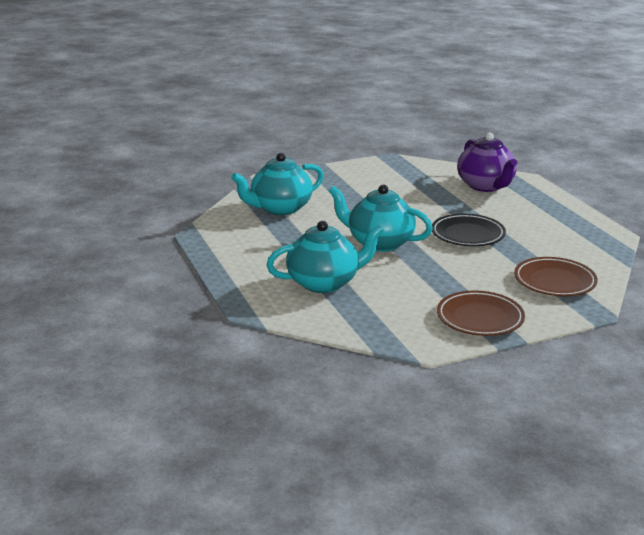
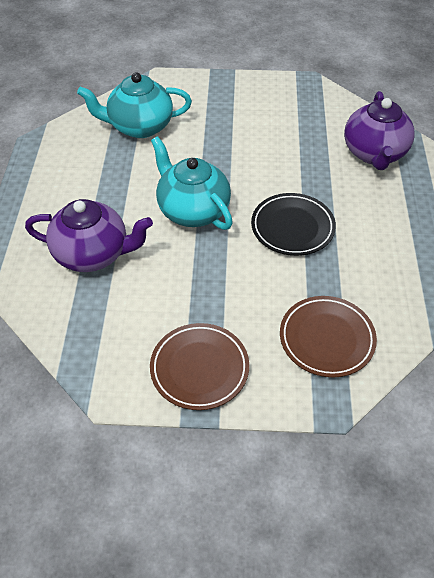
camera: 25 degrees right, 25 degrees up
turquoise teapot [266,221,384,293] -> purple teapot [25,199,153,272]

